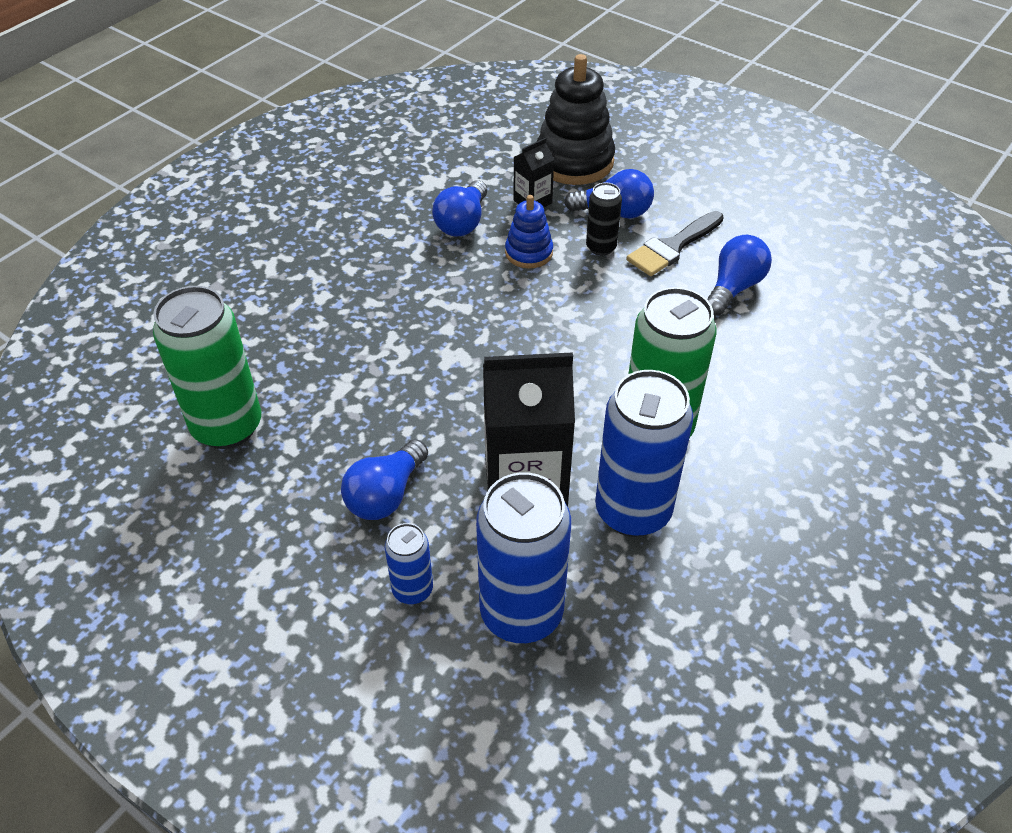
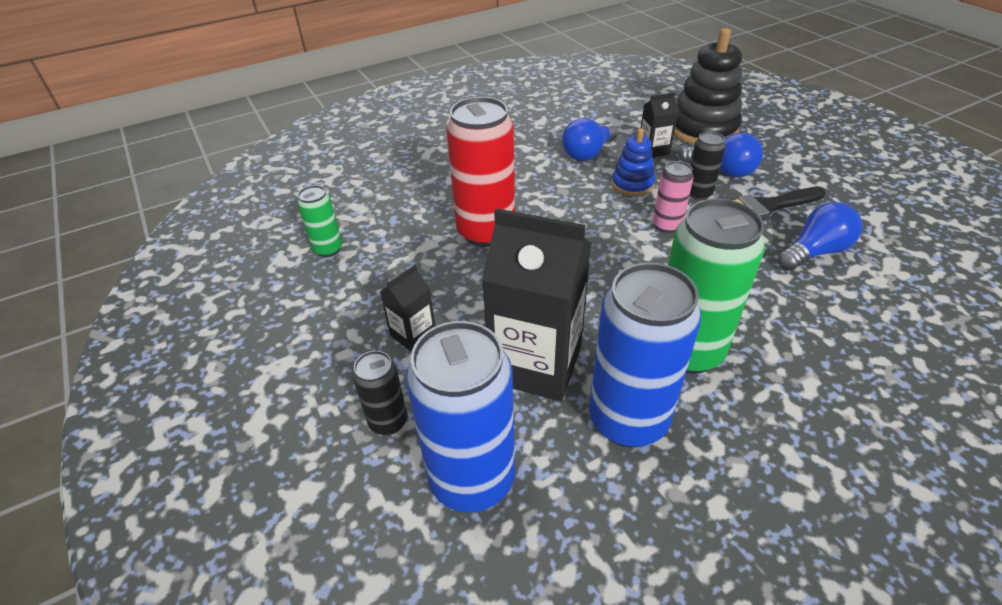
camera: 25 degrees right, 5 degrees down
green can [153,286,261,449] -> green can [297,185,342,257], size x0.51
blue light bulb [341,439,428,520] -> black carton [380,265,435,351]
blue can [385,523,433,604] -> black can [353,351,408,435]
none -> red can [446,97,515,247]
none -> pink can [653,161,693,233]

